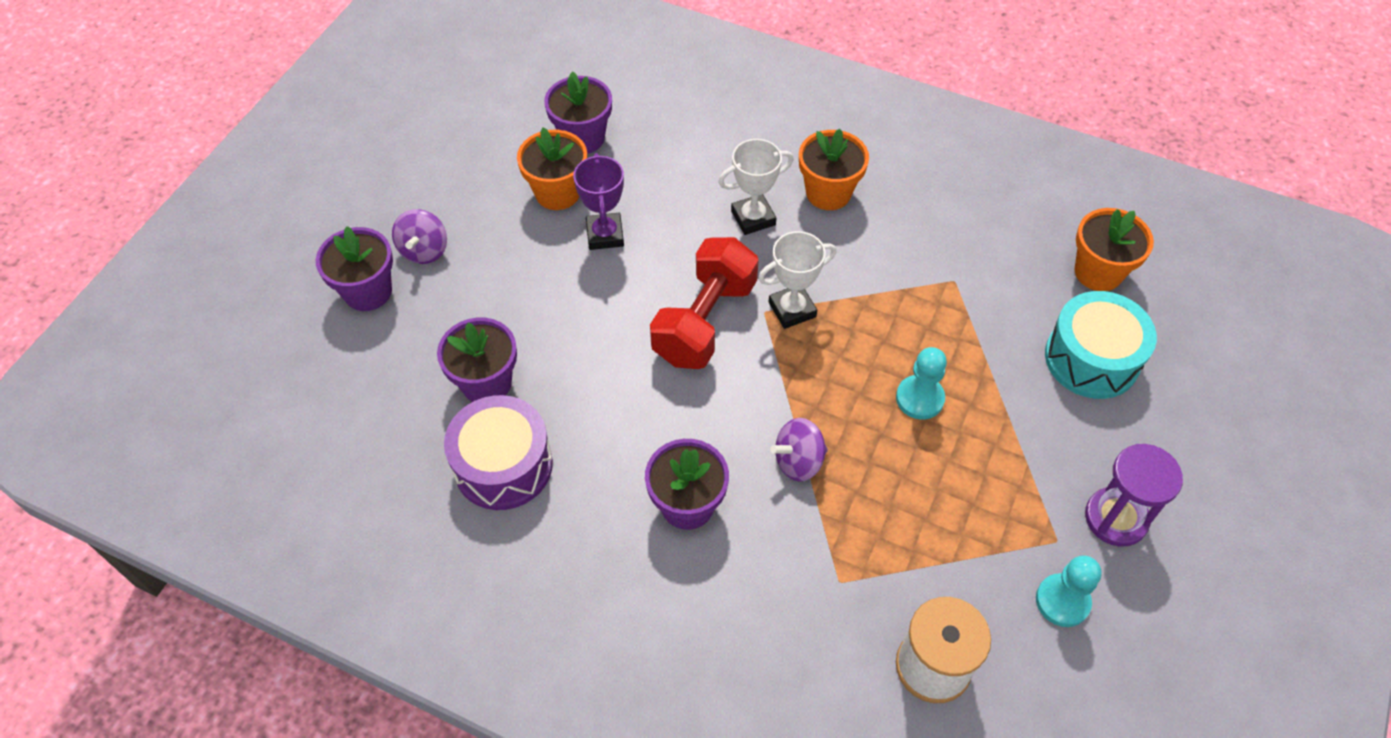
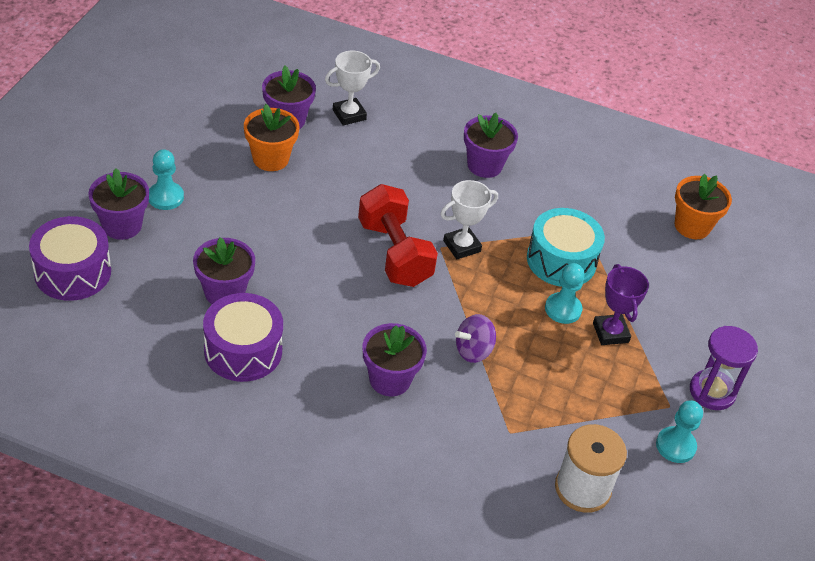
camera: 10 degrees left, 10 degrees down
purple spinning top [392,209,447,264] -> turquoise pawn [149,149,184,210]
purple trophy [573,153,624,250] -> purple trophy moved to [593,264,649,345]
red dumbbell [650,237,759,369] -> red dumbbell turned 45 degrees counterclockwise [358,184,438,287]
white trophy [718,139,794,235] -> white trophy moved to [325,51,380,126]
orange flower pot [799,129,869,210] -> purple flower pot [464,113,518,178]
turquoise drum [1045,291,1157,399] -> turquoise drum moved to [527,208,605,286]
none -> purple drum [29,216,111,301]

